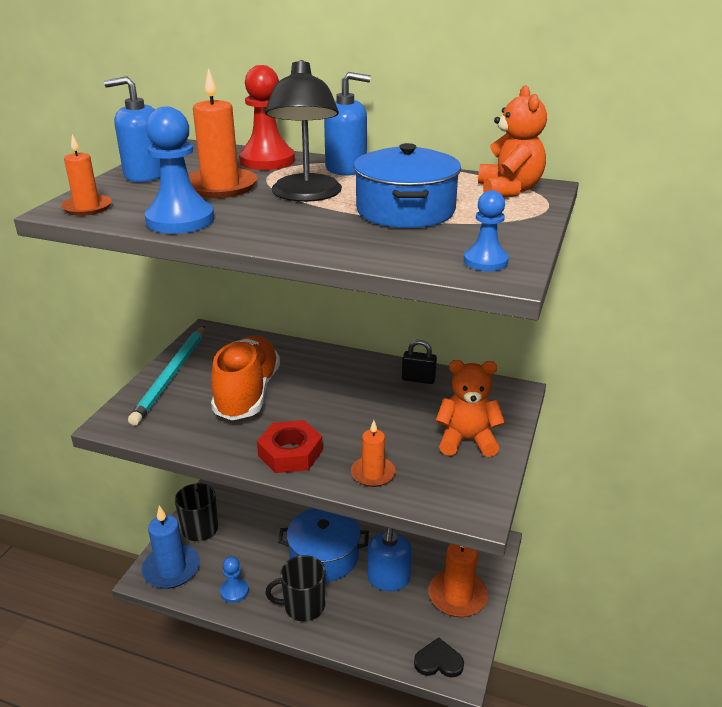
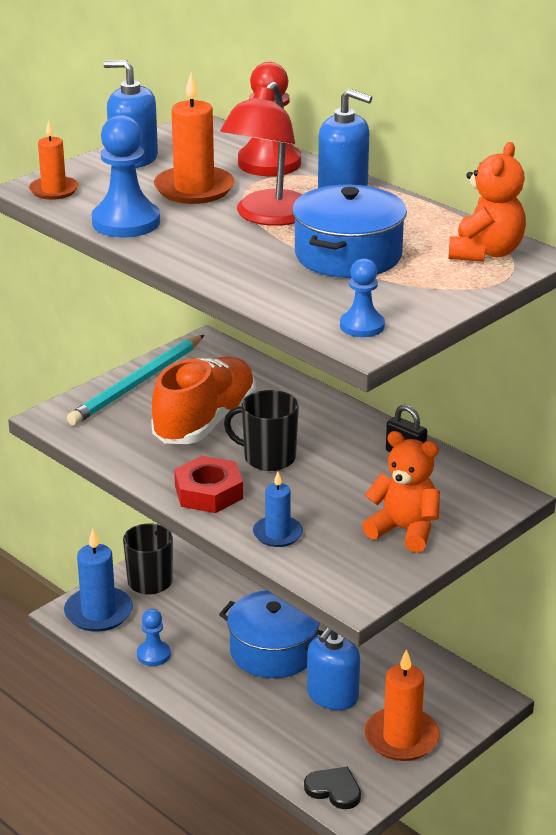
camera: 25 degrees right, 0 degrees up
black lamp [265,60,342,202] -> red lamp [220,82,302,226]
black mug [265,555,326,621] -> black mug moved to [224,390,299,471]
orange candle [351,420,396,487] -> blue candle [253,472,303,547]

